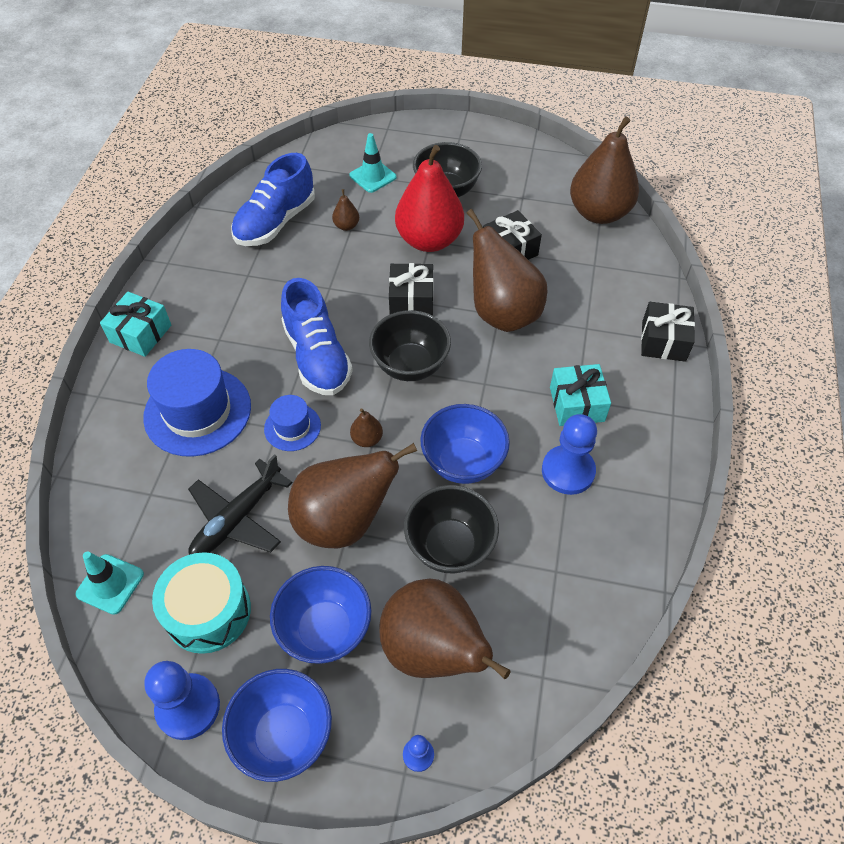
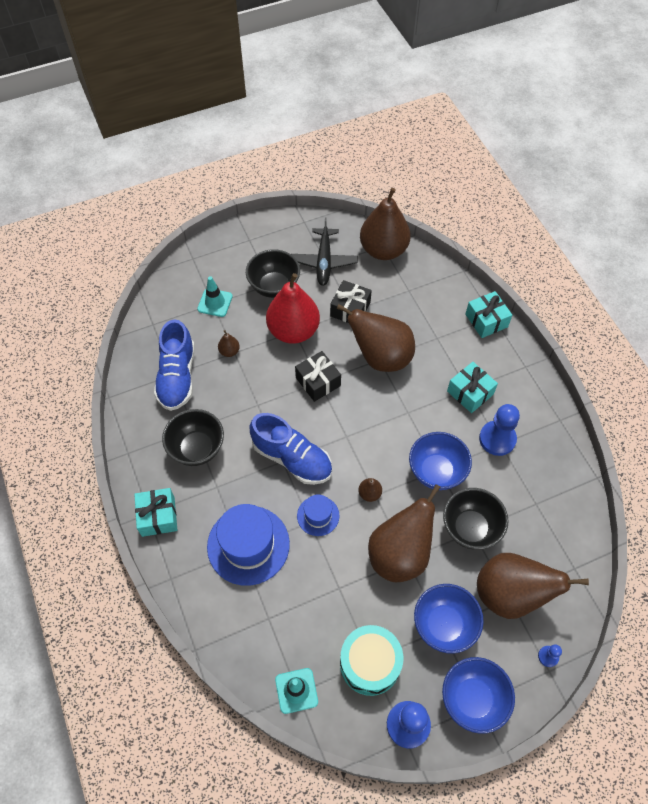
camera: 35 degrees left, 5 degrees up
black plane [188,454,293,555] -> black plane moved to [291,217,358,286]
black bowl [369,310,451,381] -> black bowl moved to [162,409,224,466]
black gift [641,302,695,362] -> turquoise gift [465,291,512,338]

